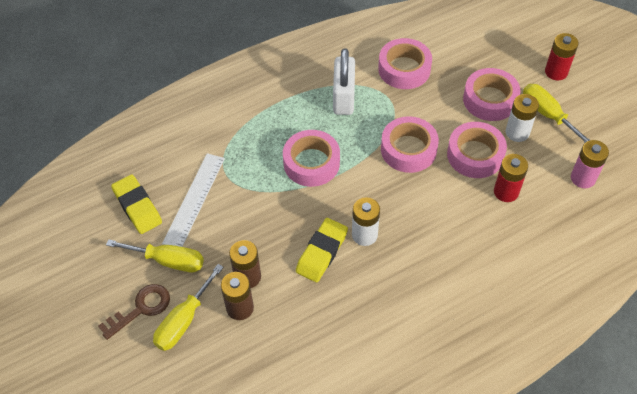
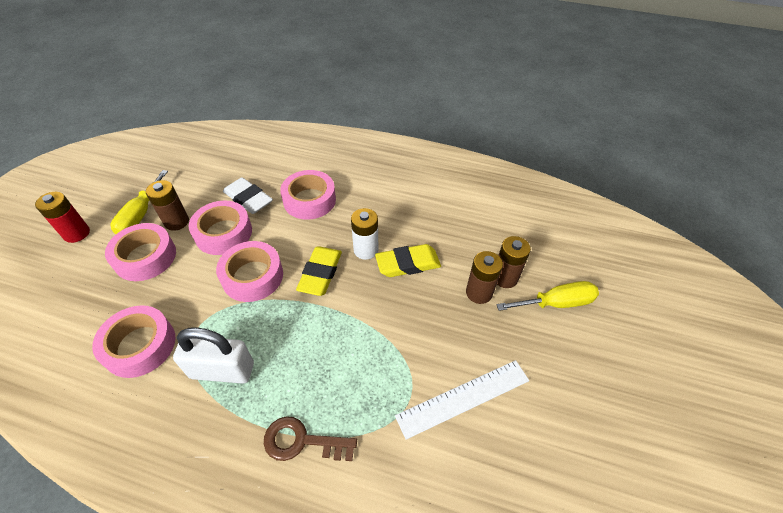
camera: 135 degrees left, 5 degrees down
brown key [98,284,170,340] -> brown key moved to [264,416,357,461]
yellow screwdriver [106,239,204,272] -> none
yellow eraser [111,174,162,234] -> yellow eraser moved to [296,246,342,296]
pink tape [283,130,340,187] -> pink tape moved to [280,170,336,220]
white padlock [333,48,355,115] -> white padlock turned 45 degrees clockwise [173,327,254,384]
red battery [494,154,528,202] -> white eraser [223,177,273,214]
white battery [506,94,539,142] -> brown battery [146,180,189,231]
pink battery [571,140,609,188] -> none

